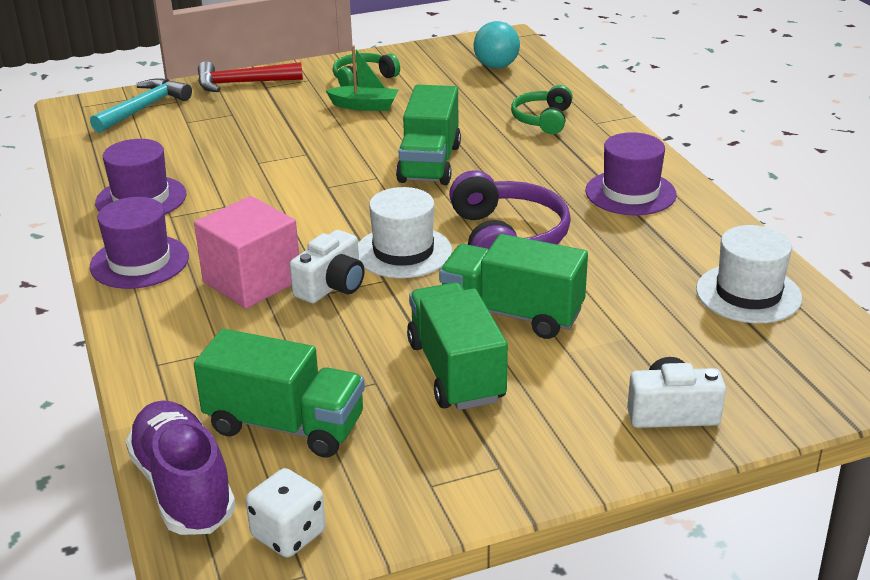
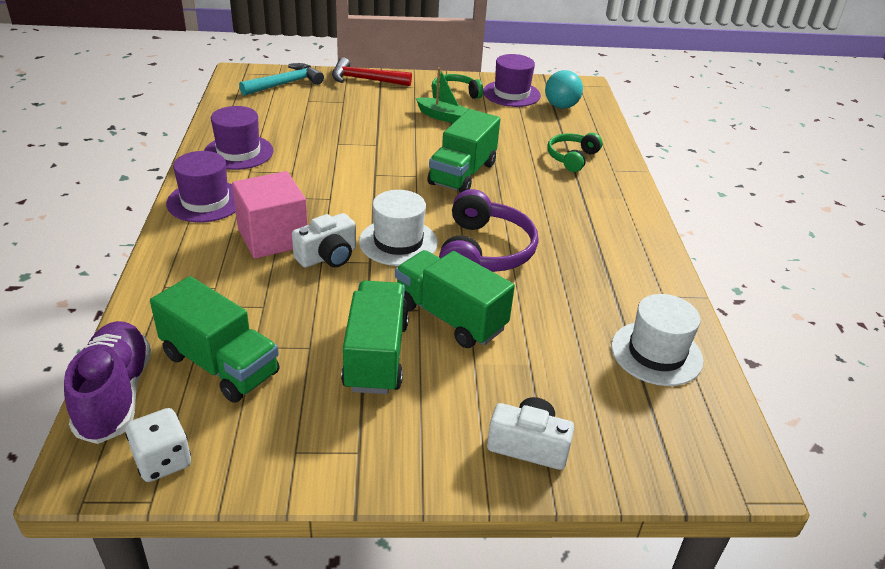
camera: 15 degrees right, 5 degrees up
purple hat [586,132,677,215] -> purple hat moved to [483,54,541,107]

